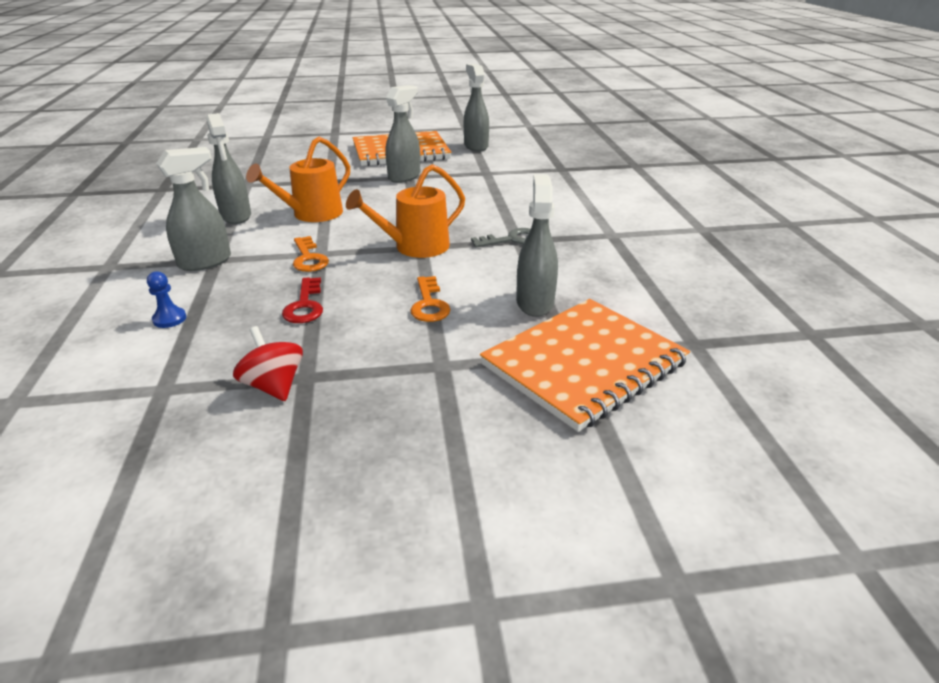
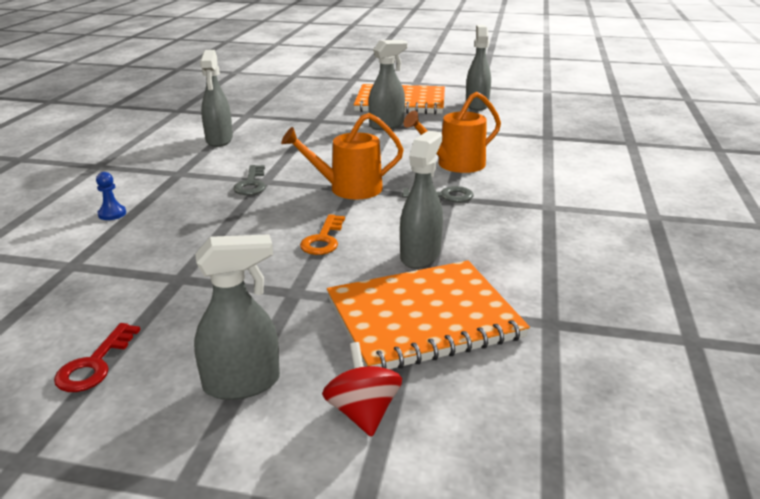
camera: 20 degrees right, 5 degrees down
grey spray bottle [156,147,231,271] -> grey spray bottle moved to [194,234,280,400]
red spinning top [233,326,303,401] -> red spinning top moved to [322,342,402,437]
orange watering can [246,137,350,222] -> orange watering can moved to [404,92,501,173]
red key [282,277,323,323] -> red key moved to [54,323,140,392]
orange key [293,236,329,272] -> grey key [233,165,266,195]

